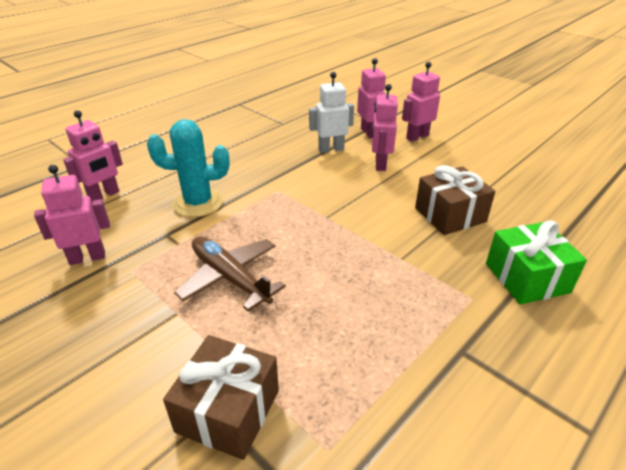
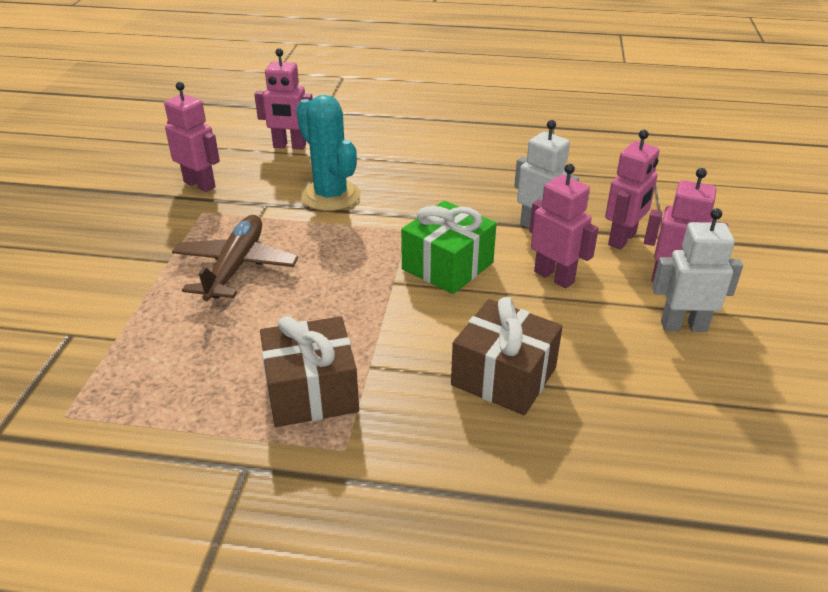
camera: 55 degrees right, 0 degrees up
brown gift [163,335,279,460] -> brown gift moved to [260,316,359,427]
pink robot [372,84,398,171] -> pink robot turned 75 degrees clockwise [529,164,599,288]
green gift [486,220,587,305] -> green gift moved to [401,201,497,294]
none -> white robot [652,208,743,332]

